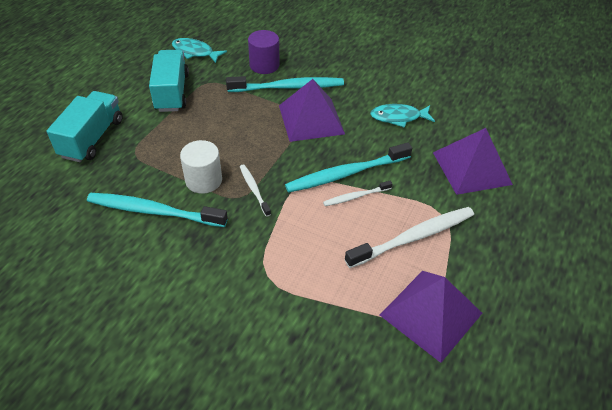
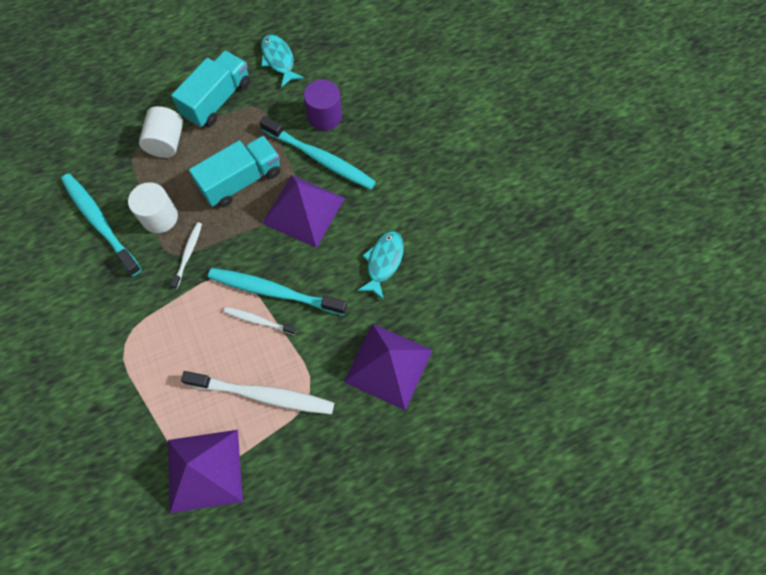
camera: 40 degrees right, 20 degrees up
turquoise truck [46,91,123,162] -> turquoise truck moved to [189,136,280,207]
turquoise fish [370,104,435,128] -> turquoise fish turned 75 degrees clockwise [357,231,404,300]
none -> white cylinder [139,106,183,158]

